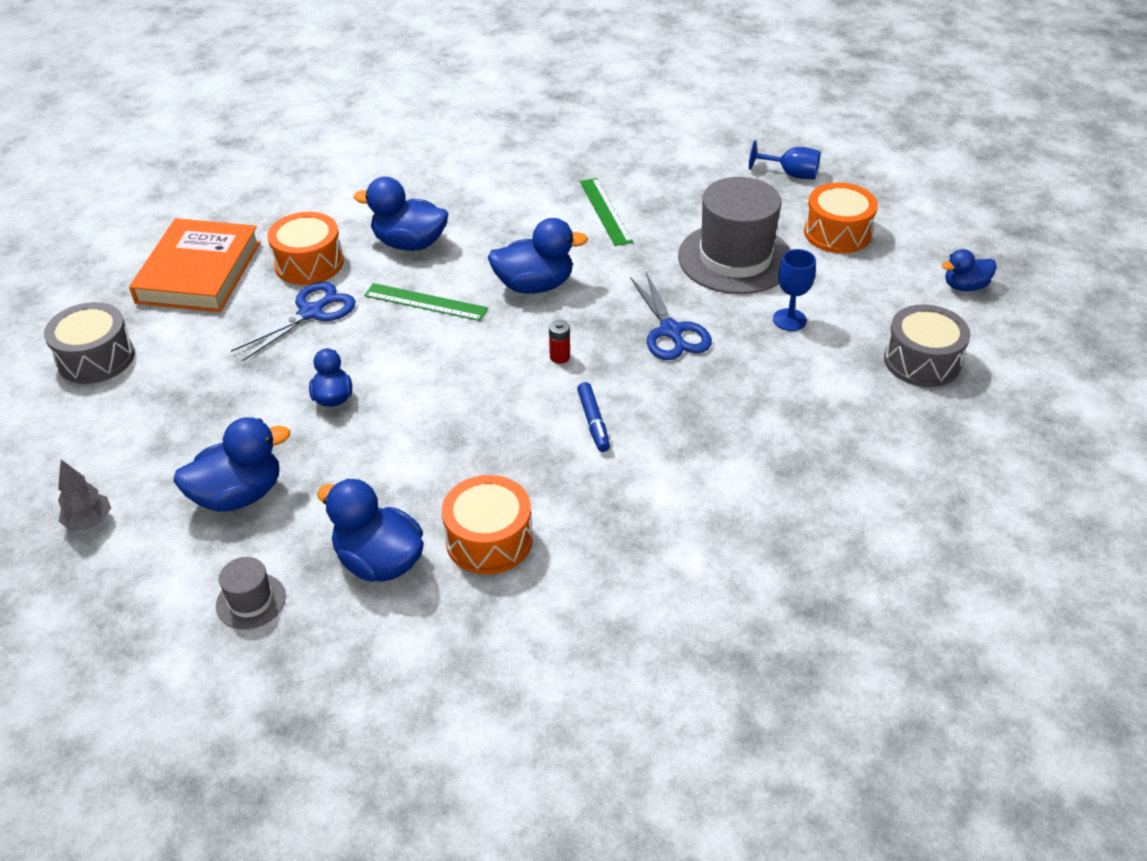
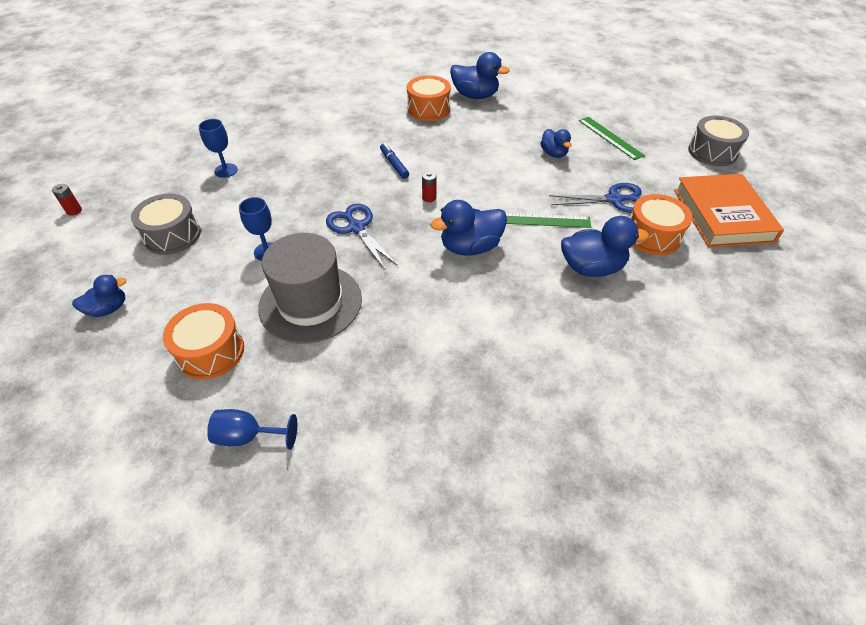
camera: 165 degrees right, 5 degrees up
grey tree [58,460,111,530] -> none
blue duck [173,417,290,512] -> none
grey hat [216,557,286,629] -> none
blue scissors [231,282,356,361] -> blue scissors turned 120 degrees counterclockwise [549,183,642,213]
green ruler [580,178,633,246] -> green ruler moved to [579,117,645,160]
none -> red battery [52,184,82,216]
none -> blue goblet [199,119,238,178]

